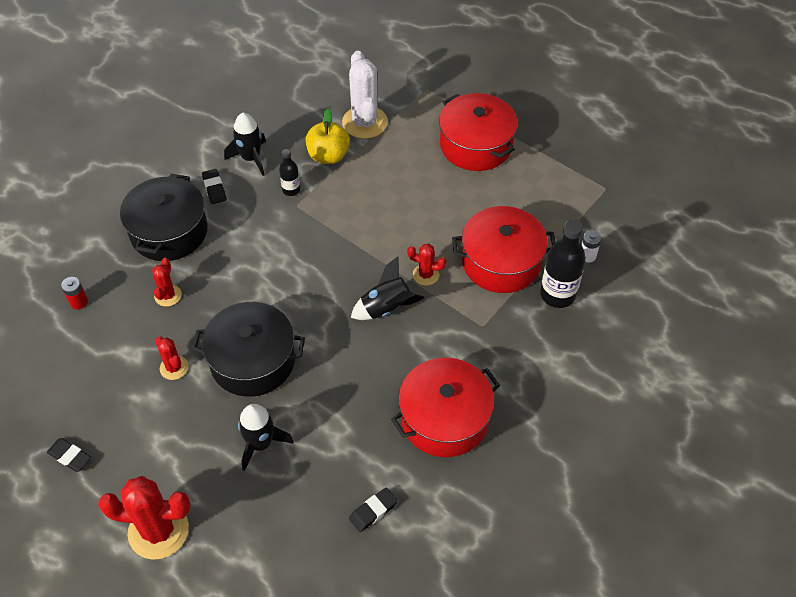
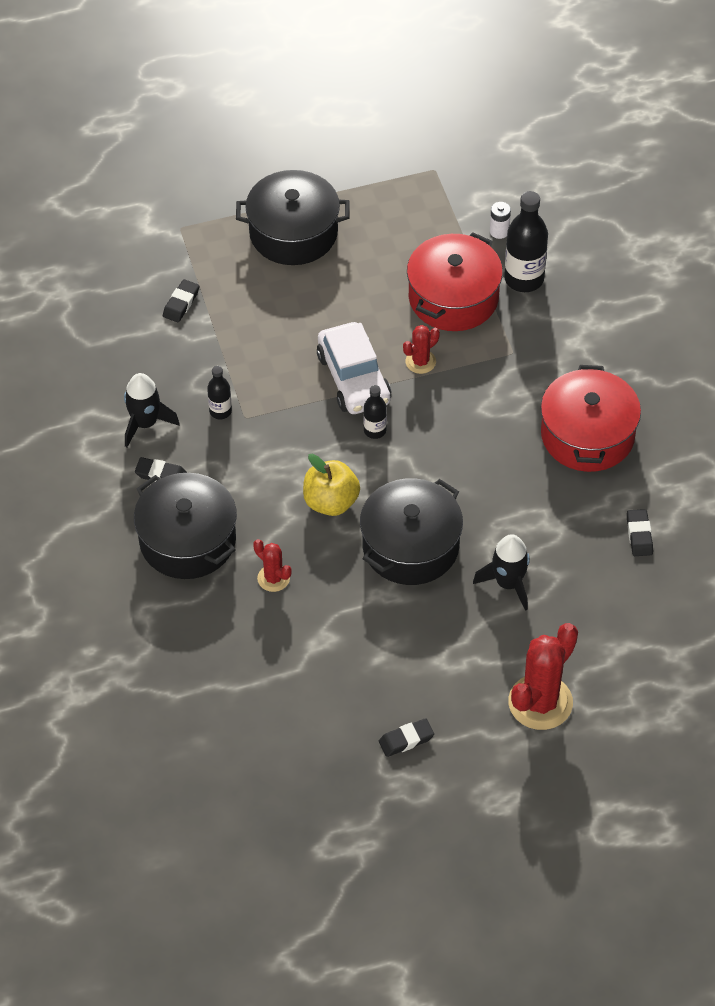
camera: 55 degrees left, 0 degrees up
red battery [61,277,88,309] -> none
red cactus [155,336,188,380] -> none
yellow apple [306,109,350,164] -> yellow apple moved to [303,454,360,516]
white cactus [342,51,388,139] -> black eraser [163,279,199,322]
black rocket [351,256,424,320] -> none
red pot [439,93,517,171] -> black pot [236,170,350,265]
none -> white car [317,322,391,414]
none -> black bottle [364,385,387,439]

